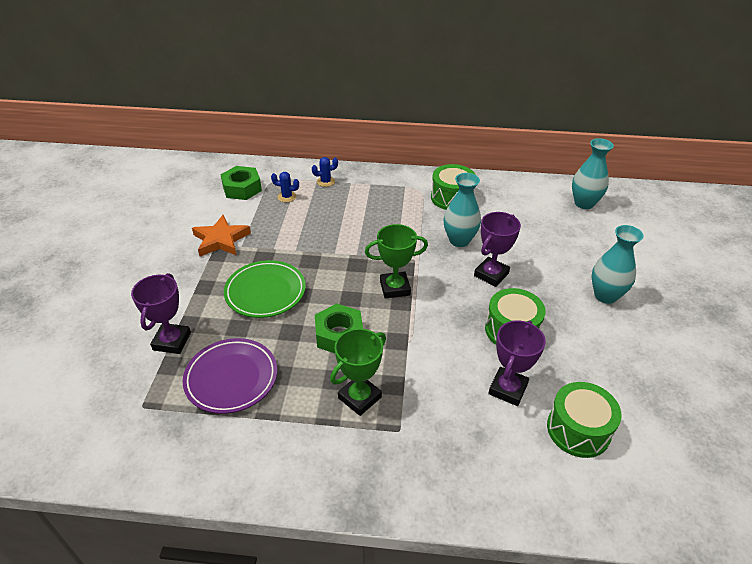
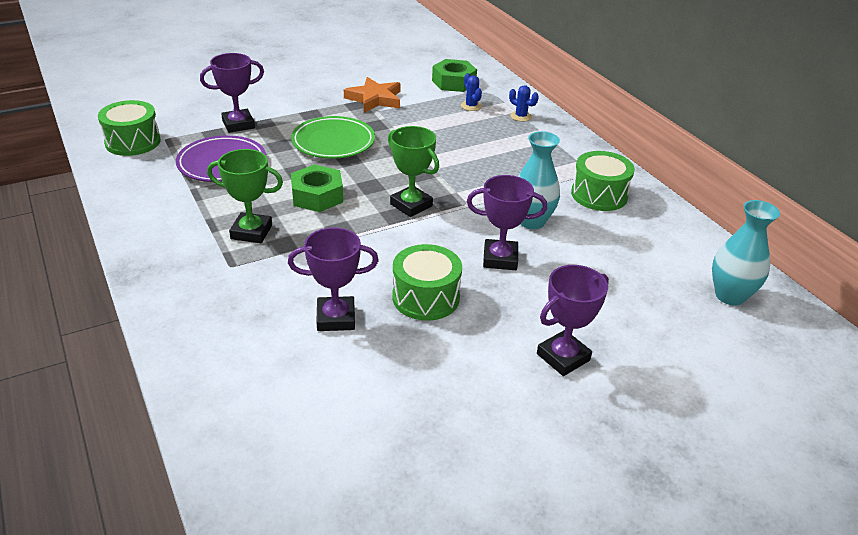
camera: 55 degrees right, 5 degrees down
green drum [547,382,622,458] -> green drum moved to [98,100,161,156]
turquoise vase [591,225,643,304] -> purple trophy [537,265,609,376]

